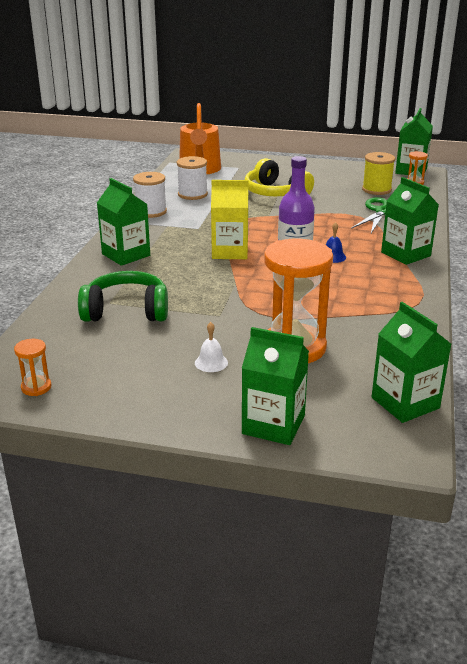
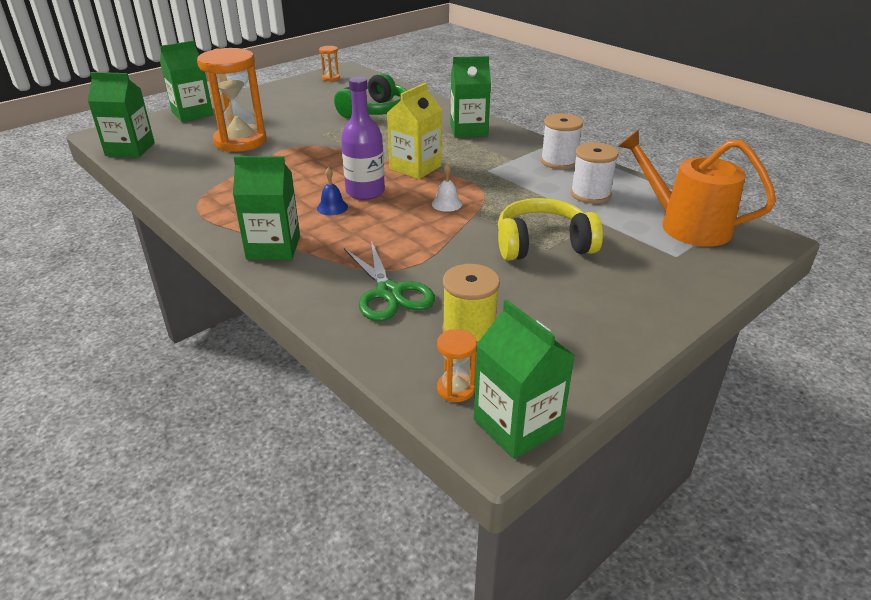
camera: 125 degrees right, 5 degrees up
white bell [195,322,228,372] -> white bell moved to [432,164,462,212]

